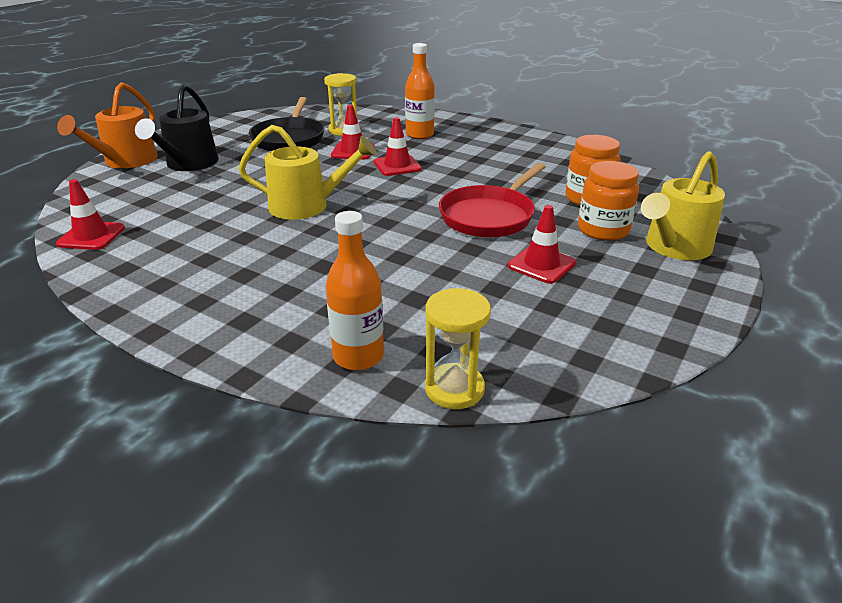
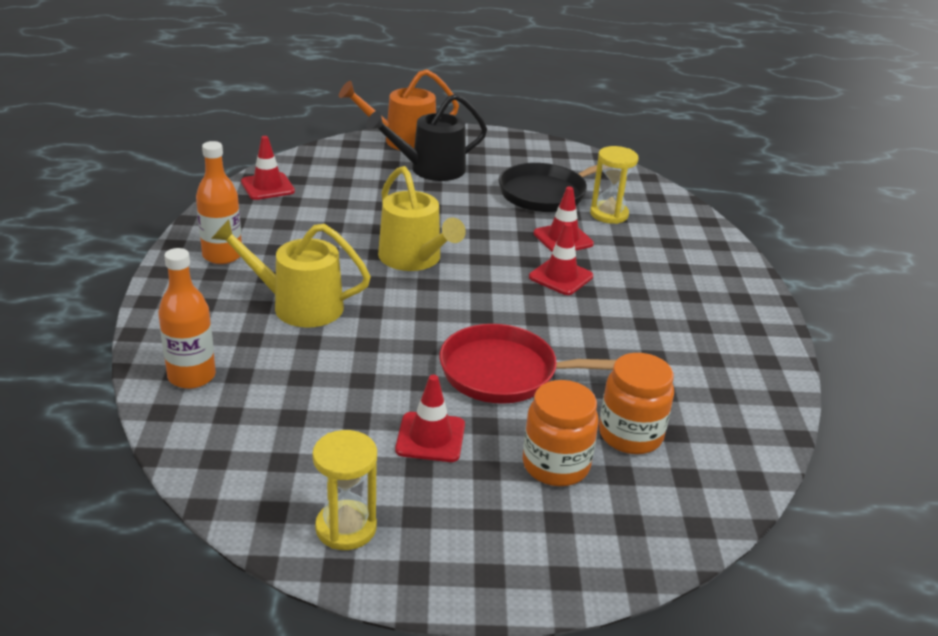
camera: 55 degrees right, 0 degrees up
orange bottle [405,43,435,139] -> orange bottle moved to [196,141,242,264]
yellow hourglass [425,288,491,409] -> yellow hourglass moved to [312,430,377,550]
yellow watering can [641,151,725,260] -> yellow watering can moved to [211,219,371,328]

